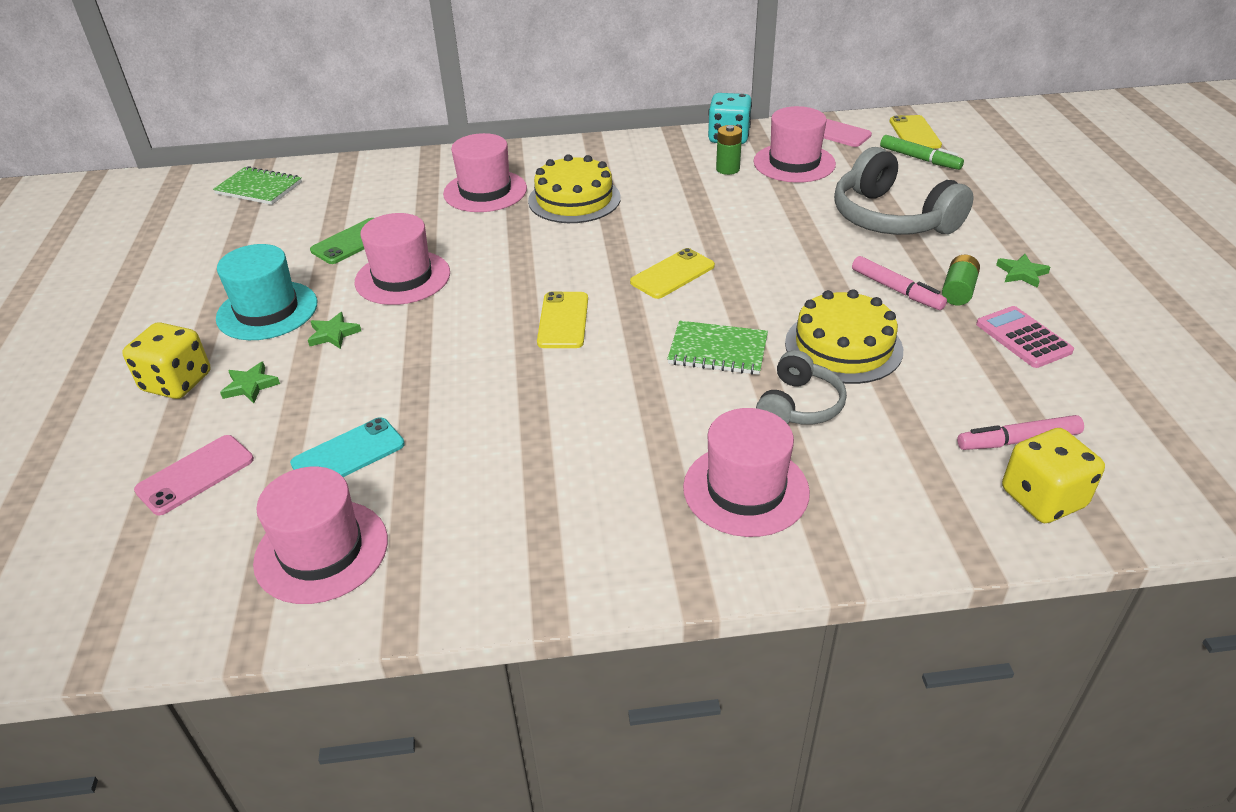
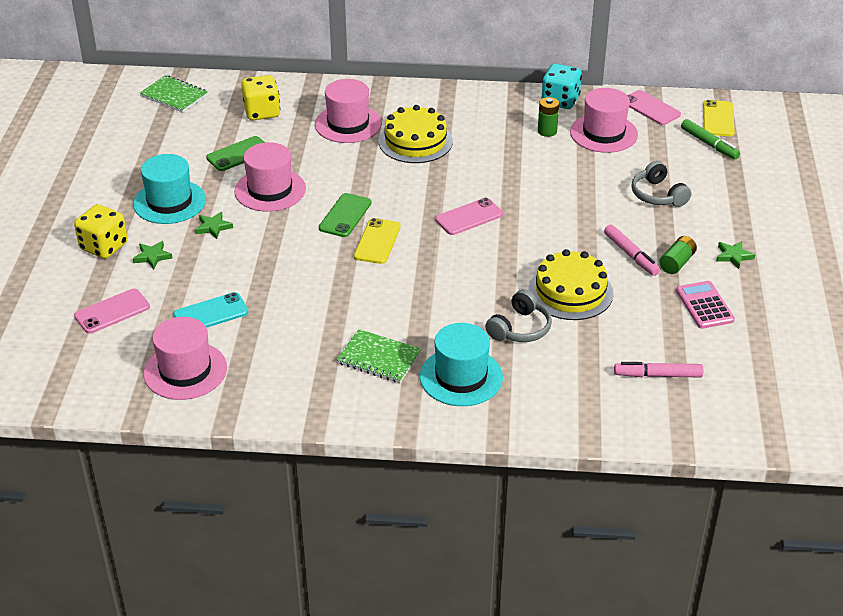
camera: 10 degrees right, 0 degrees up
yellow phone [630,248,715,299] -> pink phone [435,198,503,235]
green notebook [667,321,768,375] -> green notebook moved to [336,329,421,383]
pink hat [683,408,810,537] -> turquoise hat [420,323,503,406]
grey headphones [834,147,974,235] -> grey headphones [631,161,691,207], size x0.57
yellow dice [1002,428,1105,523] -> yellow dice moved to [241,75,280,120]
none -> green phone [319,193,371,237]

